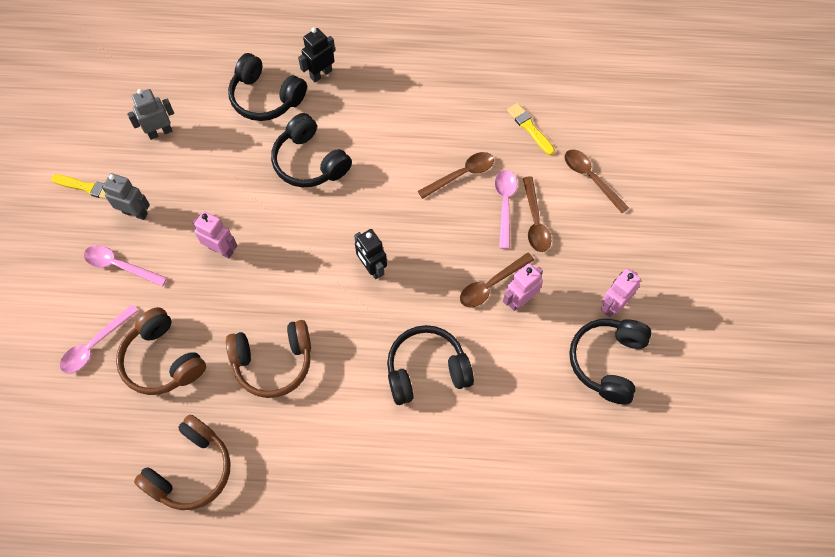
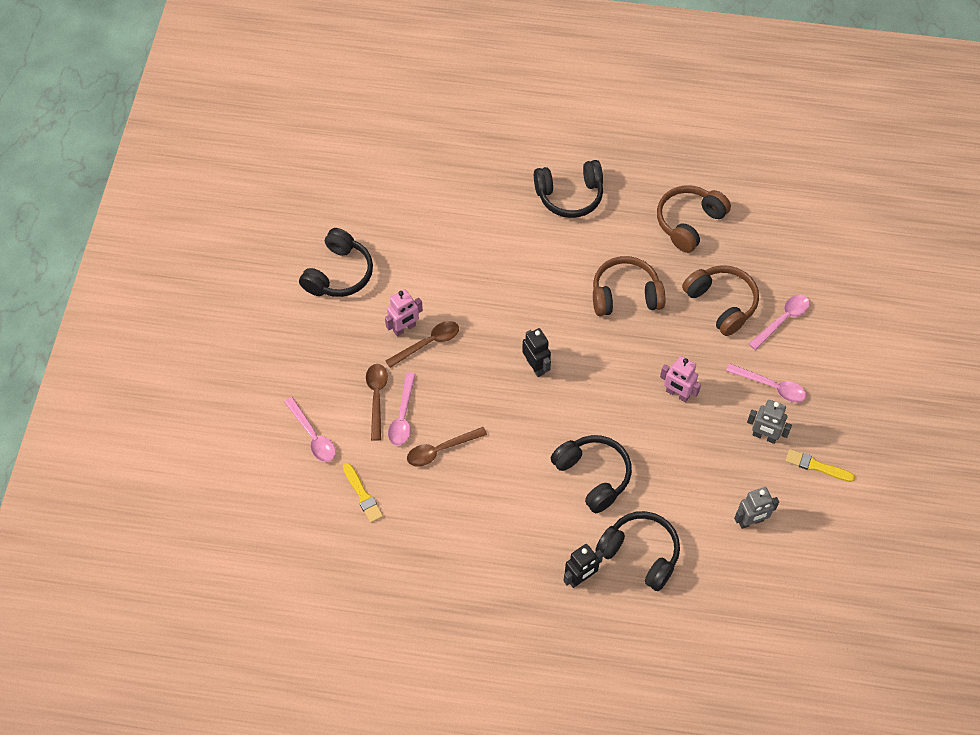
camera: 175 degrees left, 5 degrees down
black headphones [387,325,474,405] -> black headphones moved to [534,160,603,218]
brown spoon [564,150,629,213] -> pink spoon [284,397,336,462]
pink robot [601,269,641,317] -> none

